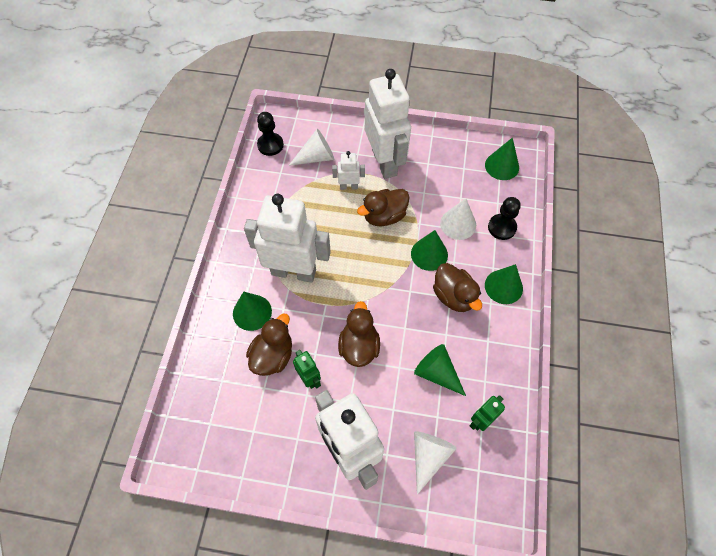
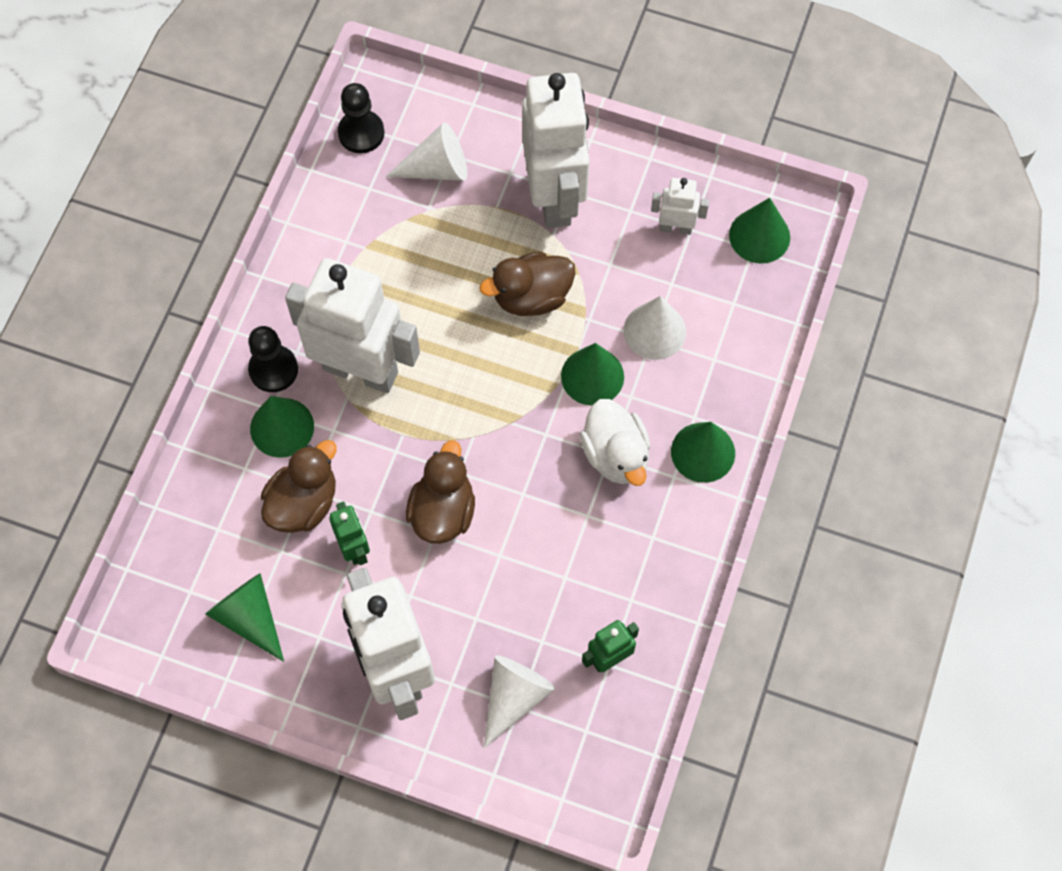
camera: 10 degrees right, 5 degrees up
white robot [332,151,365,190] -> white robot moved to [651,178,709,235]
green cone [414,344,466,396] -> green cone moved to [205,573,284,662]
brown duck [433,263,482,312] -> white duck [580,399,650,486]
black pawn [488,197,521,240] -> black pawn moved to [248,326,298,392]

